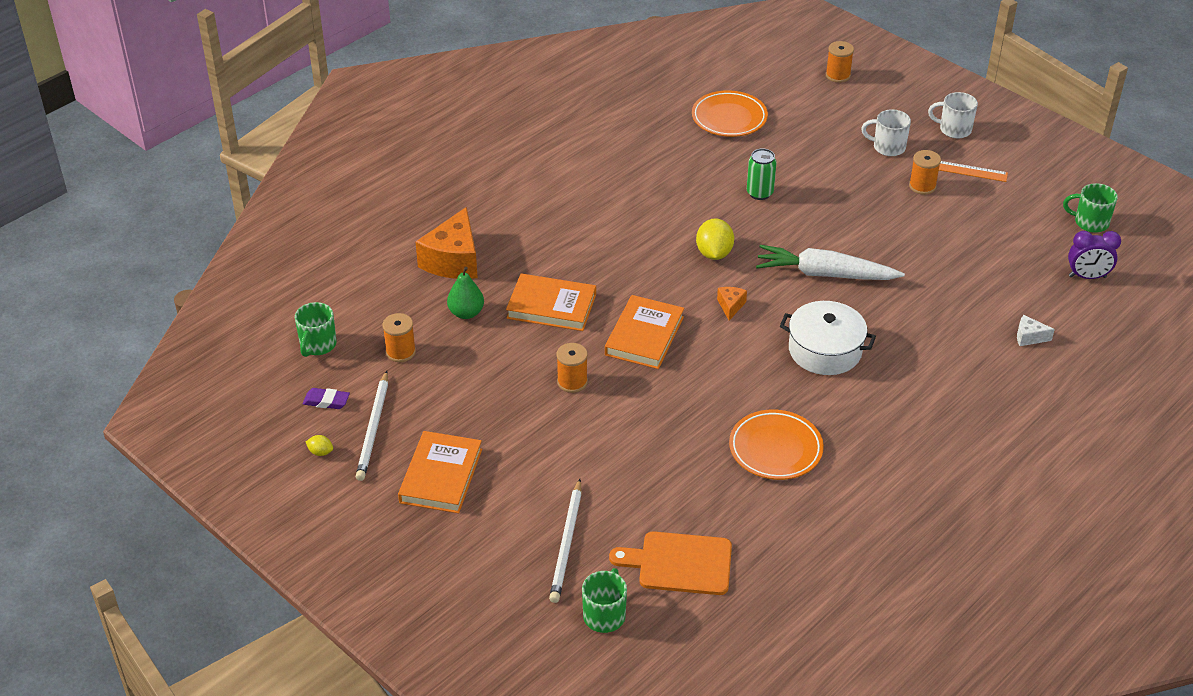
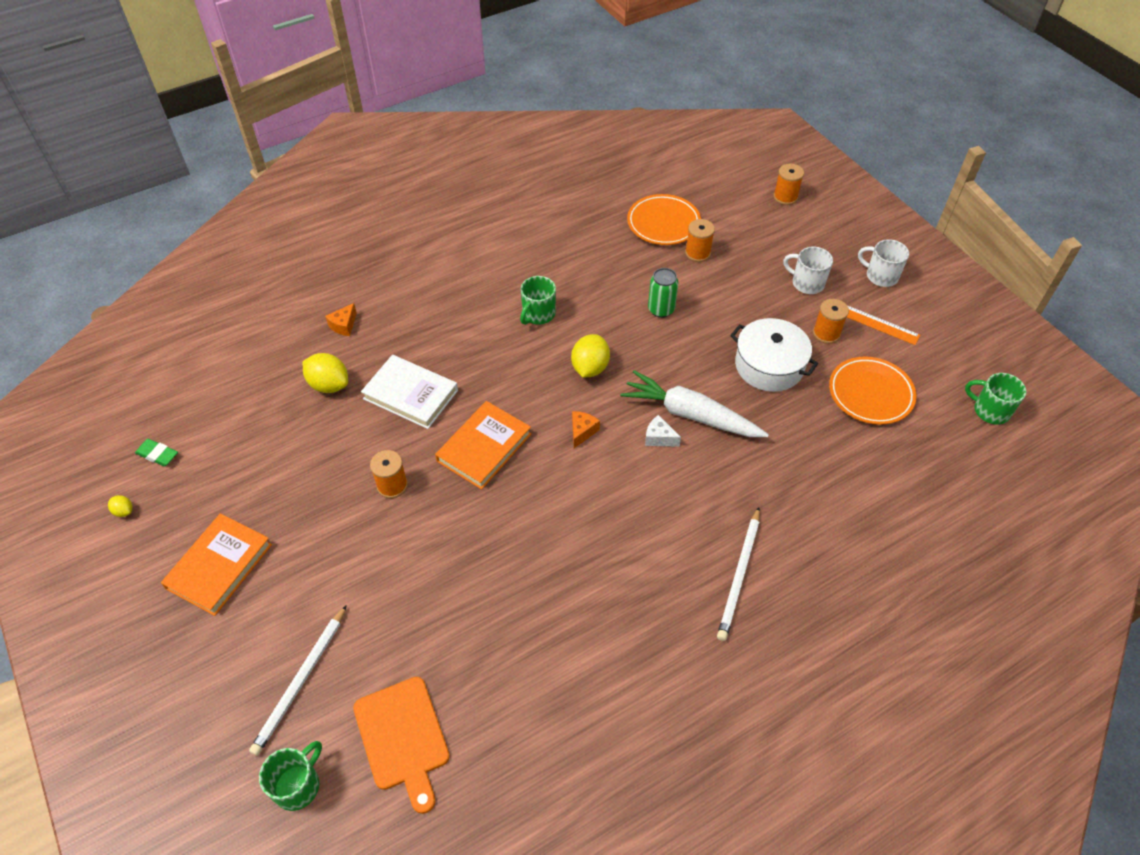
camera: 15 degrees right, 10 degrees up
green mug [295,302,337,357] -> green mug moved to [520,276,556,325]
purple eraser [303,388,350,409] -> green eraser [135,439,178,467]
white pencil [356,371,388,481] -> white pencil moved to [717,507,760,641]
orange spool [382,313,416,362] -> orange spool moved to [685,219,715,262]
orange cheese [416,207,478,279] -> orange cheese [325,303,357,336], size x0.46
green pear [447,267,484,319] -> yellow lemon [303,353,348,393]
orange book [506,274,596,331] -> white book [361,355,458,429]
orange cutting board [609,531,732,595] -> orange cutting board turned 135 degrees counterclockwise [353,677,450,814]
orange plate [729,410,824,480] -> orange plate moved to [829,357,917,425]
white pot [780,301,876,375] -> white pot moved to [730,318,818,392]
white cheese [1017,315,1055,346] -> white cheese moved to [645,415,681,447]
purple clock [1068,231,1121,279] -> none

